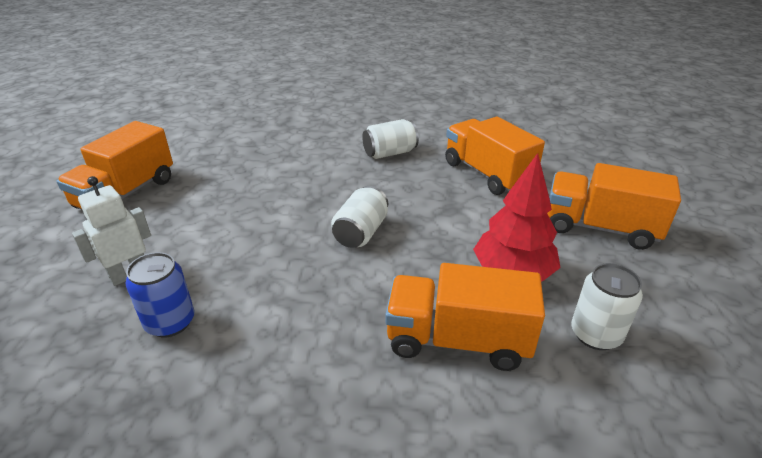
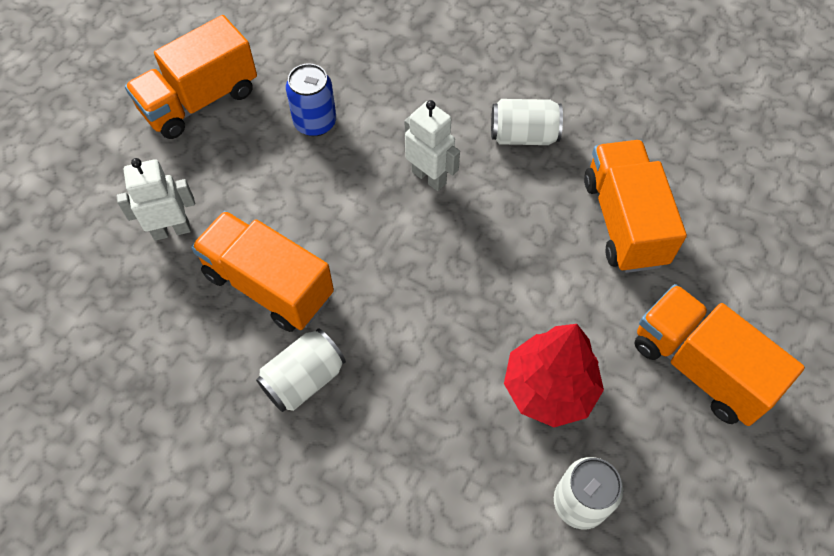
camera: 25 degrees right, 25 degrees up
blue can [125,252,195,337] -> blue can moved to [286,64,336,136]
white can [331,186,388,248] -> white can moved to [256,328,346,412]
orange truck [385,263,545,371] -> orange truck moved to [191,211,334,332]
none -> white robot [405,100,460,191]

